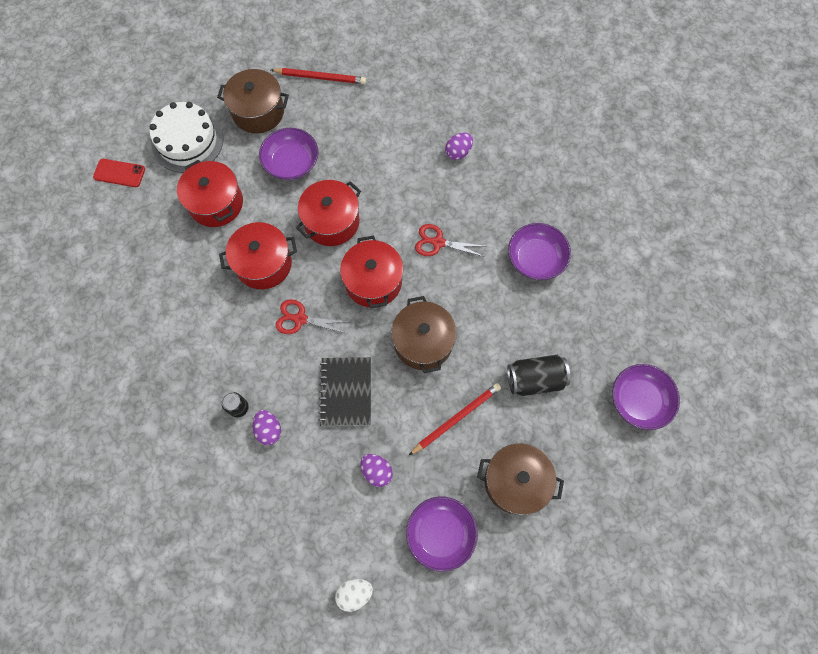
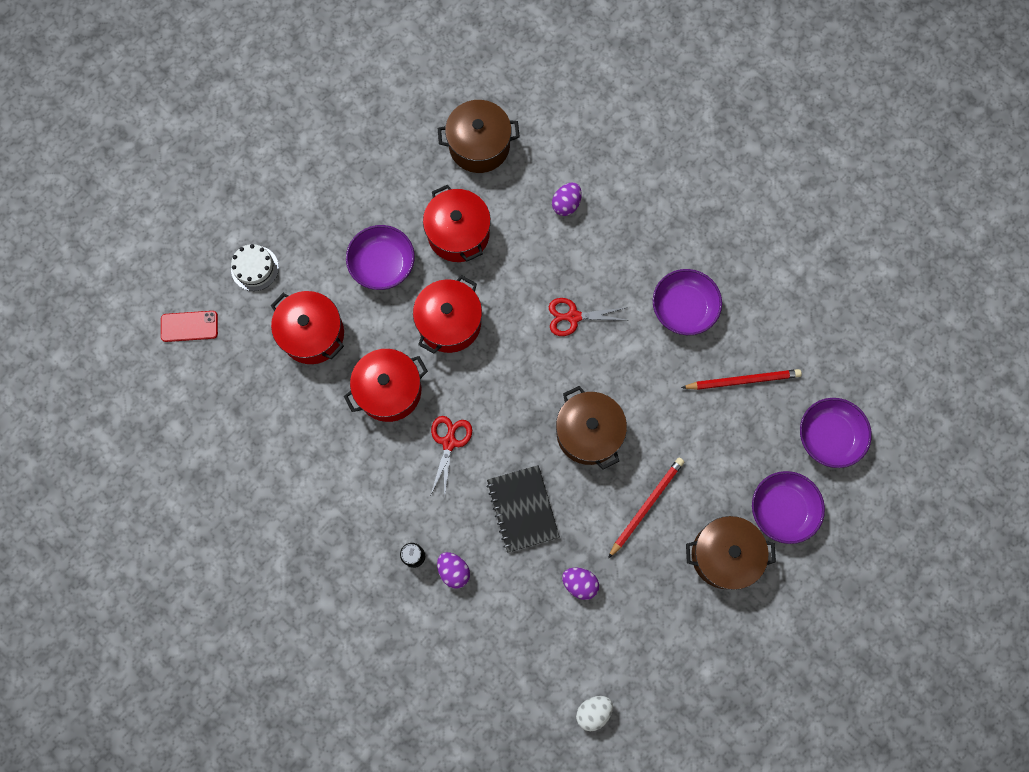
camera: 15 degrees left, 5 degrees up
white cake [149,102,223,173] -> white cake [231,244,279,291], size x0.57
brown pot [217,69,289,134] -> brown pot moved to [438,100,520,173]
red pencil [271,68,366,84] -> red pencil moved to [681,369,802,390]
red scissors [276,299,348,334] -> red scissors turned 105 degrees clockwise [431,416,472,496]
red pot [340,236,404,308] -> red pot moved to [423,185,491,262]
purple bowl [406,497,478,572] -> purple bowl moved to [752,471,825,544]
black can [507,355,571,396] -> none

